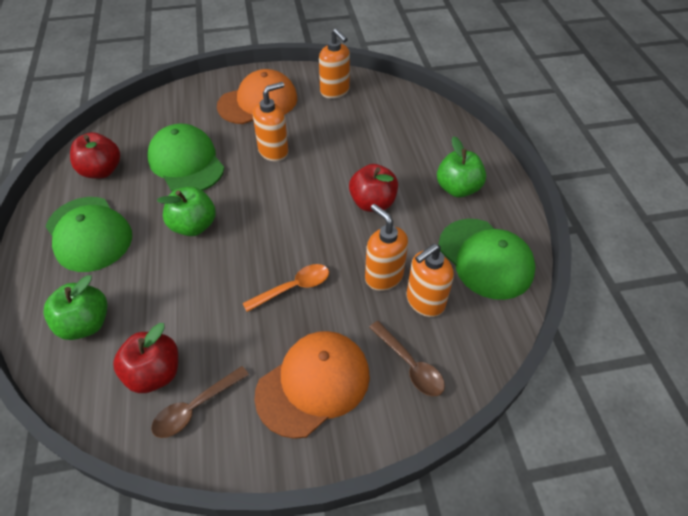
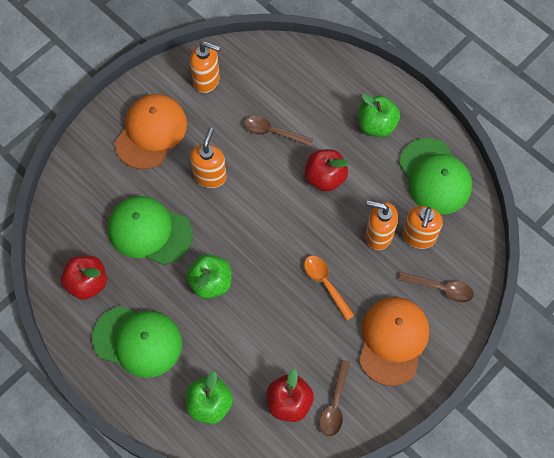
camera: 35 degrees left, 15 degrees up
orange spoon [242,264,329,312] -> orange spoon turned 60 degrees counterclockwise [304,256,355,321]
green cap [439,219,536,300] -> green cap turned 45 degrees clockwise [399,138,472,214]
none -> brown spoon [244,116,313,147]

